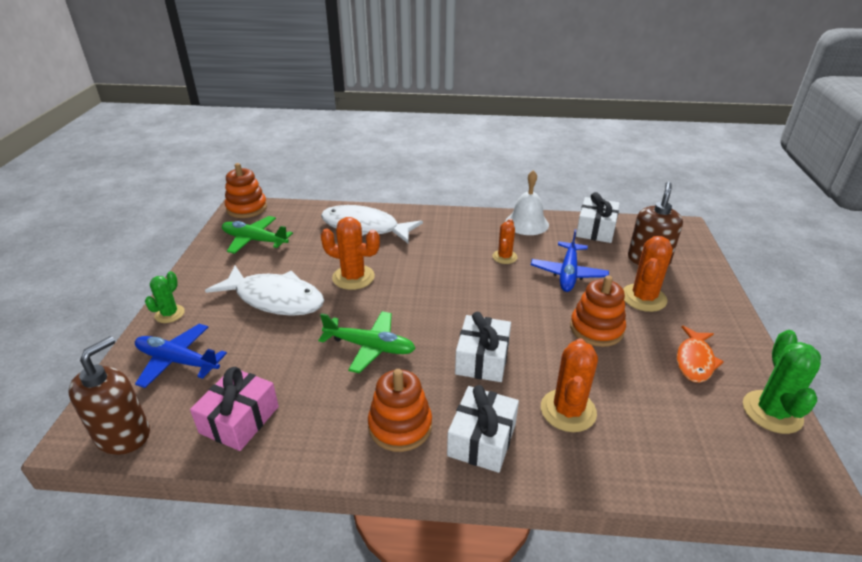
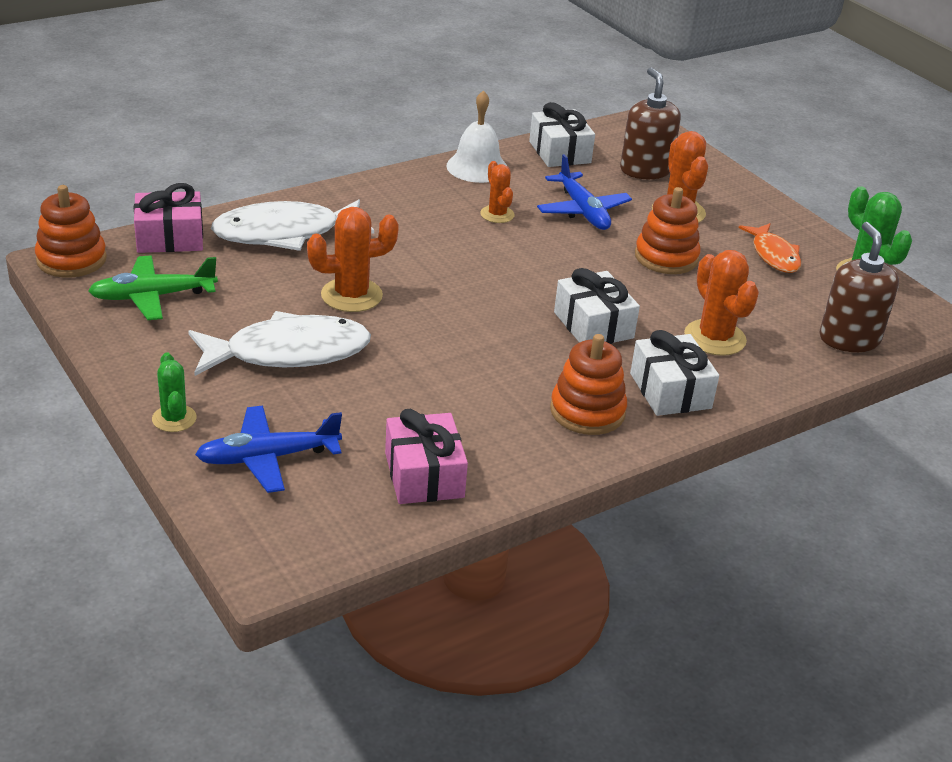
camera: 40 degrees left, 0 degrees up
brown soap dispenser [68,336,150,455] -> brown soap dispenser moved to [819,222,899,352]
green plane [318,311,416,373] -> none
none -> pink gift [134,183,203,253]

